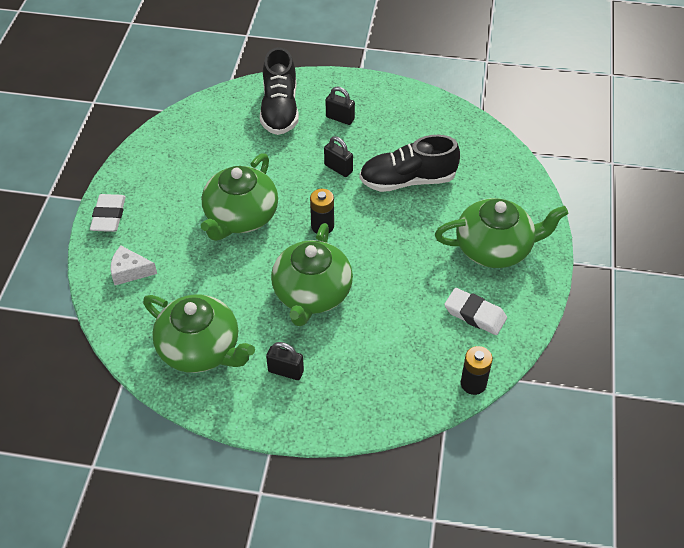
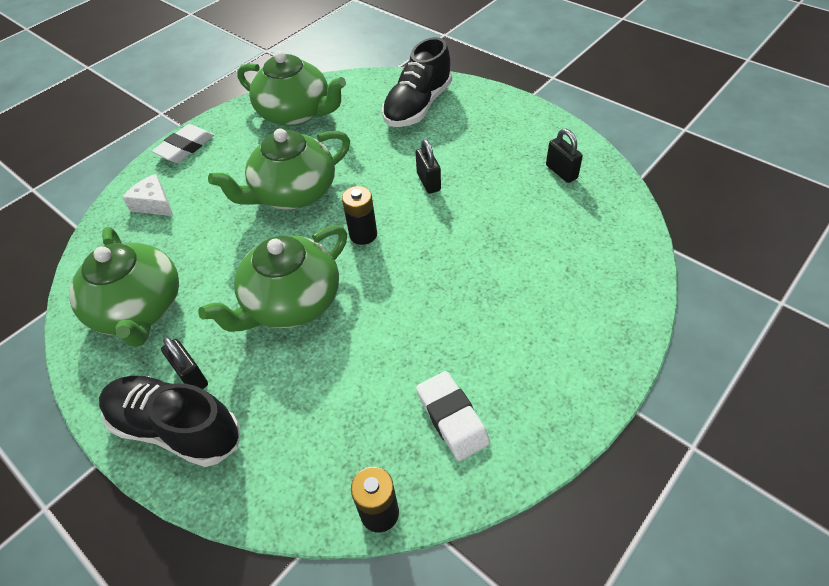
camera: 35 degrees right, 0 degrees up
black padlock [326,87,355,125] -> black padlock moved to [546,129,583,183]
black shoe [359,135,460,192] -> black shoe moved to [99,376,240,467]
green teapot [435,198,568,268] -> green teapot moved to [237,51,346,126]

